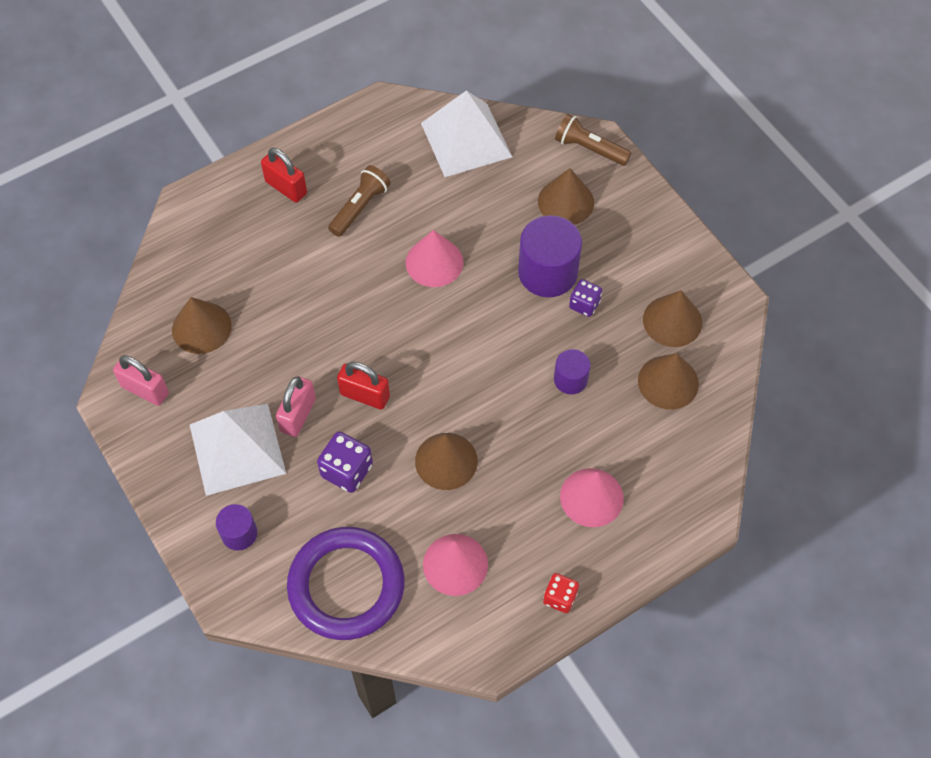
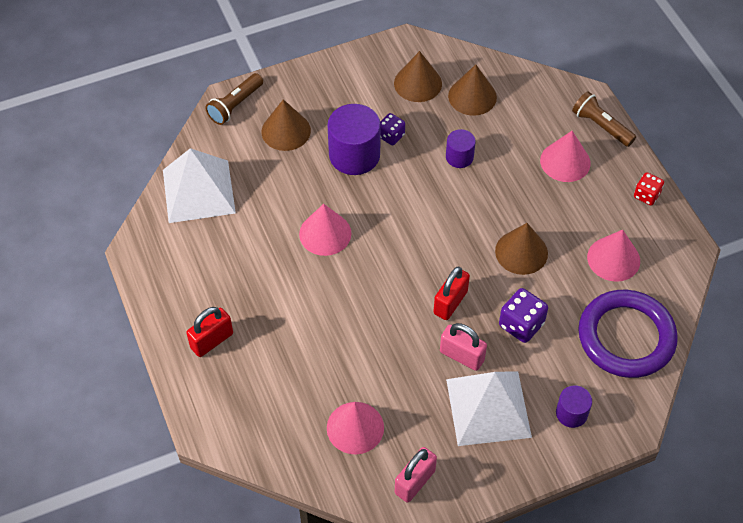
camera: 80 degrees left, 5 degrees down
brown cone [172,297,232,354] -> pink cone [327,402,384,454]
brown flashlight [328,165,391,237] -> brown flashlight moved to [572,91,636,147]

